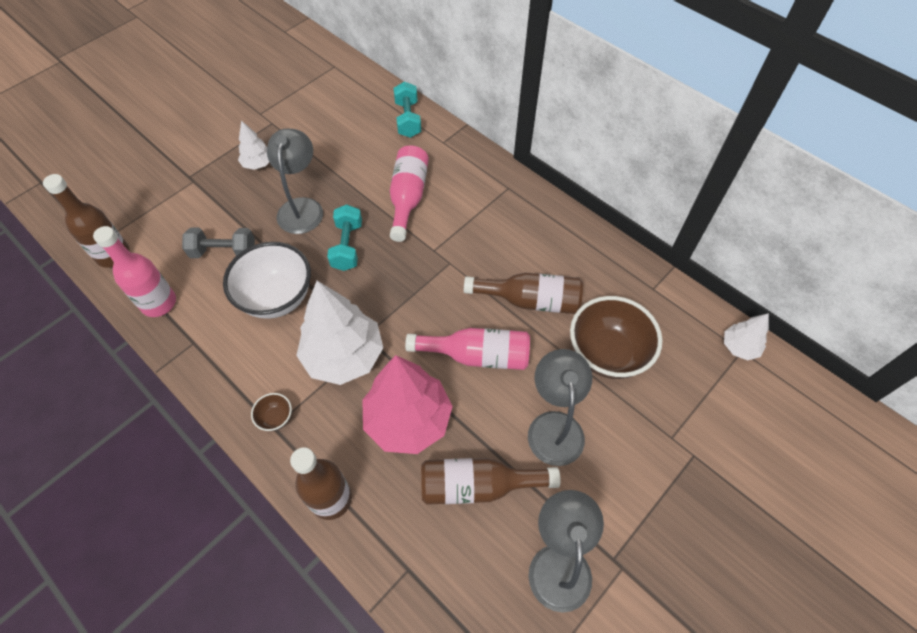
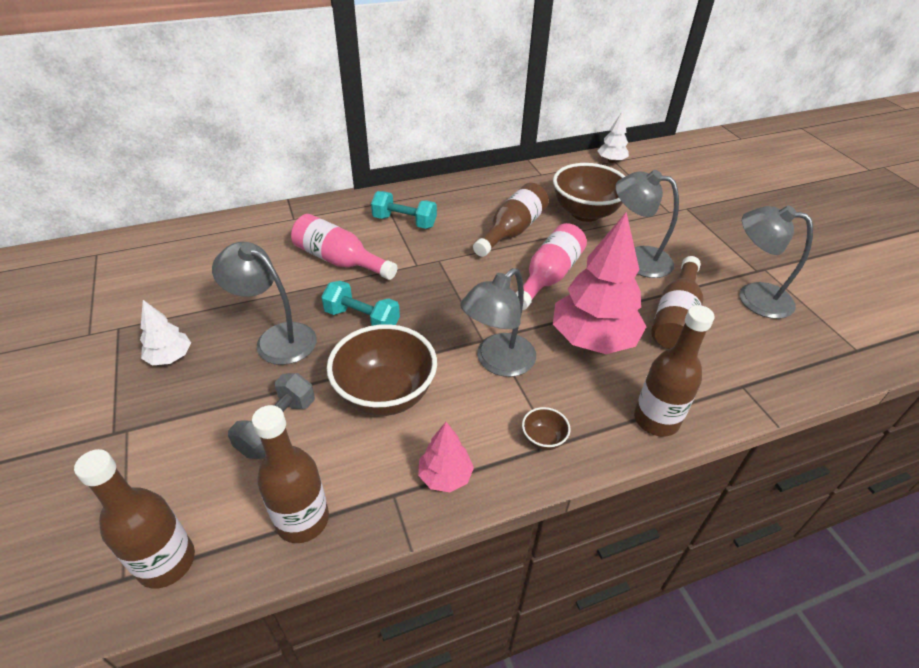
camera: 65 degrees left, 15 degrees down
pink bottle [93,226,176,317] -> brown bottle [252,405,329,543]
white bowl [223,242,311,319] -> brown bowl [327,324,437,416]
white tree [296,281,383,385] -> grey lamp [460,268,536,377]
turquoise dumbbell [394,82,421,138] -> turquoise dumbbell moved to [371,191,437,229]
none -> pink tree [418,422,474,492]

